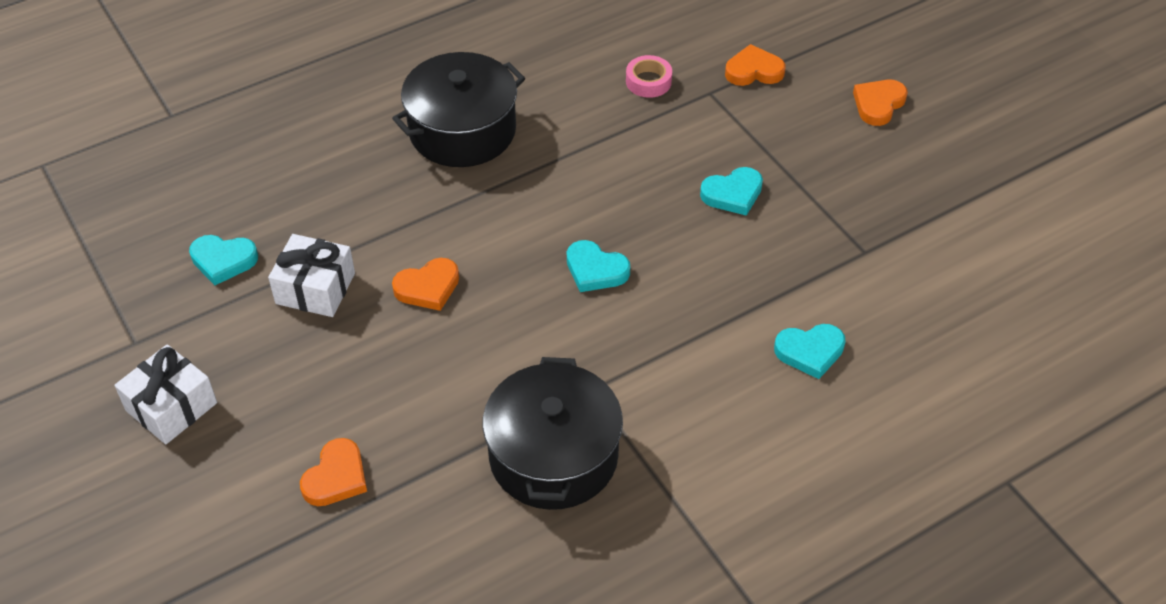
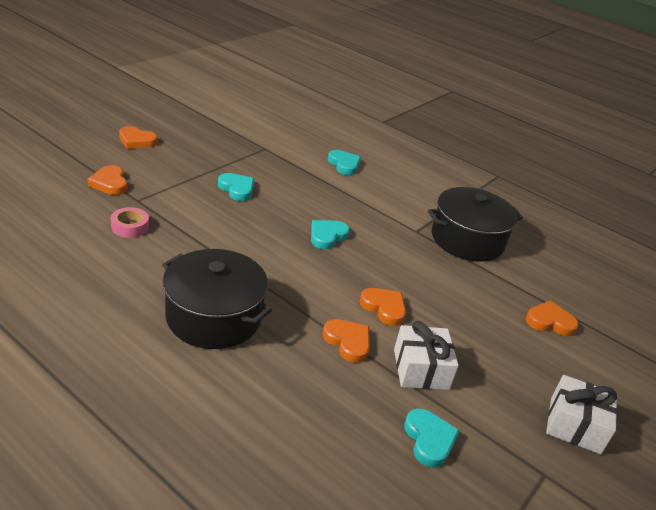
camera: 115 degrees left, 15 degrees down
turquoise heart [567,240,630,292] -> turquoise heart turned 150 degrees counterclockwise [311,220,350,249]
none -> orange heart [323,319,370,363]

